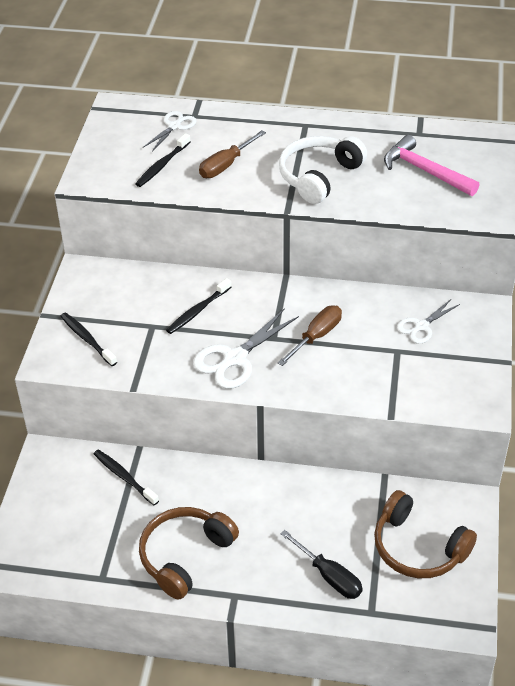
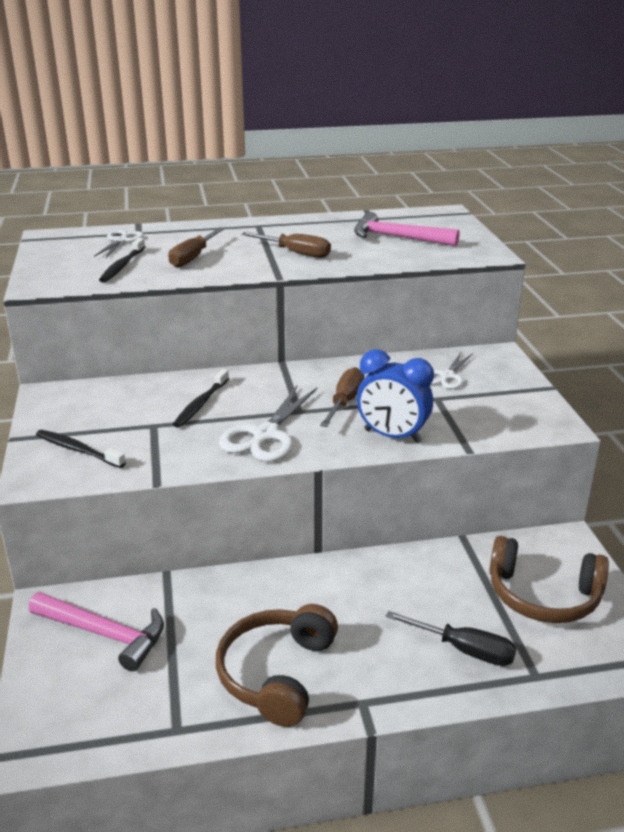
camera: 20 degrees left, 15 degrees down
black toothbrush [94,449,159,505] -> none
white headphones [279,136,367,204] -> brown screwdriver [241,232,331,258]
none -> pink hammer [29,592,164,671]
none -> blue clock [357,349,434,443]

